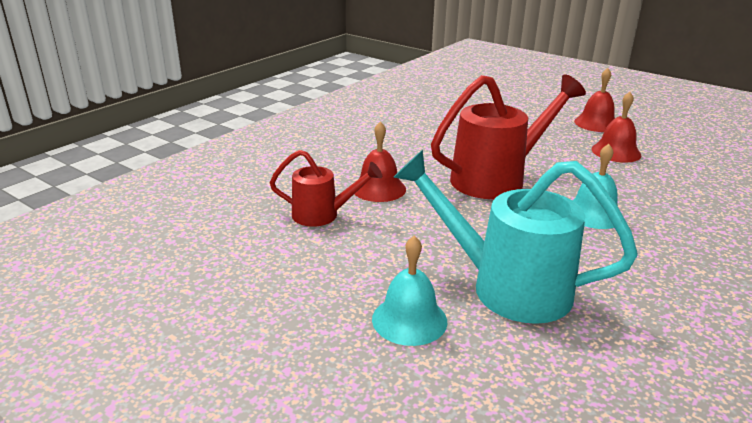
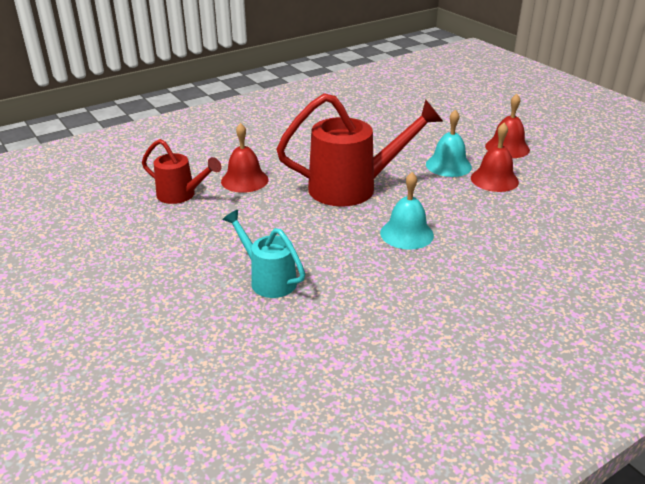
camera: 20 degrees right, 5 degrees up
turquoise bell [372,235,447,346] -> turquoise bell moved to [426,109,472,177]
turquoise watering can [393,150,638,324] -> turquoise watering can [222,210,305,298], size x0.56

